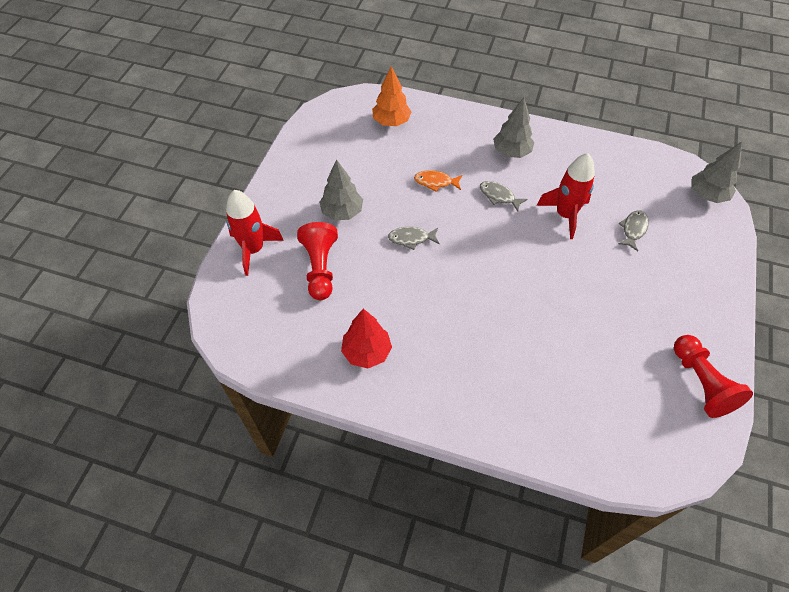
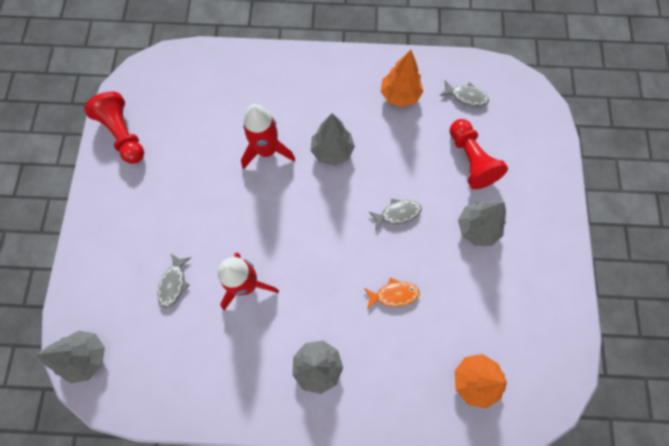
camera: 165 degrees right, 15 degrees up
red rocket [226,190,284,276] -> red rocket moved to [241,104,295,169]
red tree [341,309,392,368] -> orange tree [380,50,423,107]
grey fish [480,181,528,212] -> grey fish moved to [440,80,489,107]
none -> grey tree [311,113,355,166]

